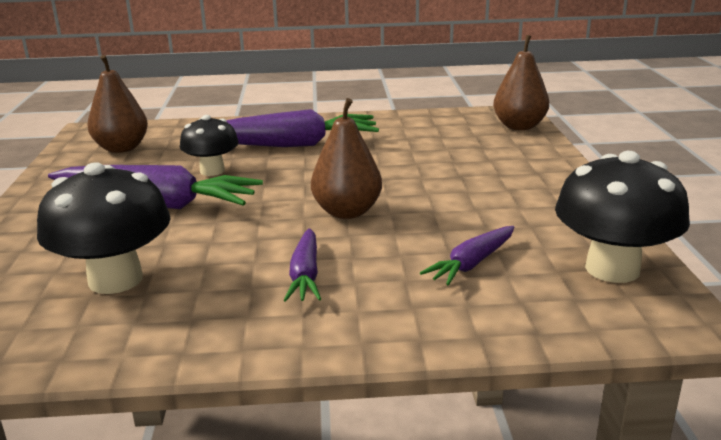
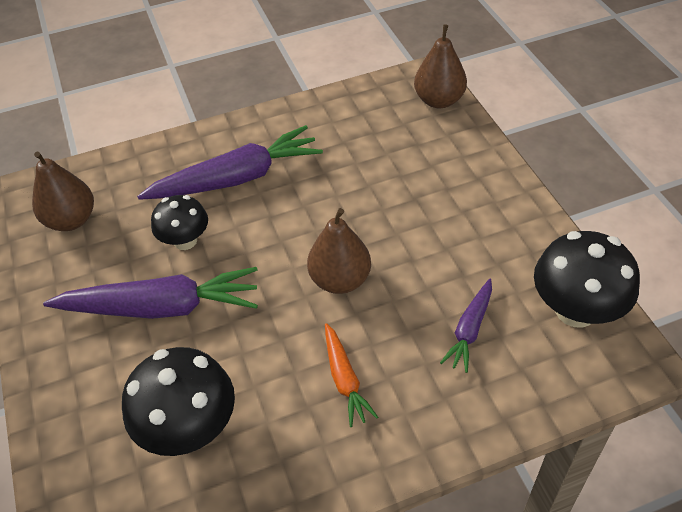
camera: 15 degrees left, 25 degrees up
purple carrot [284,228,321,302] -> orange carrot [325,323,378,427]

